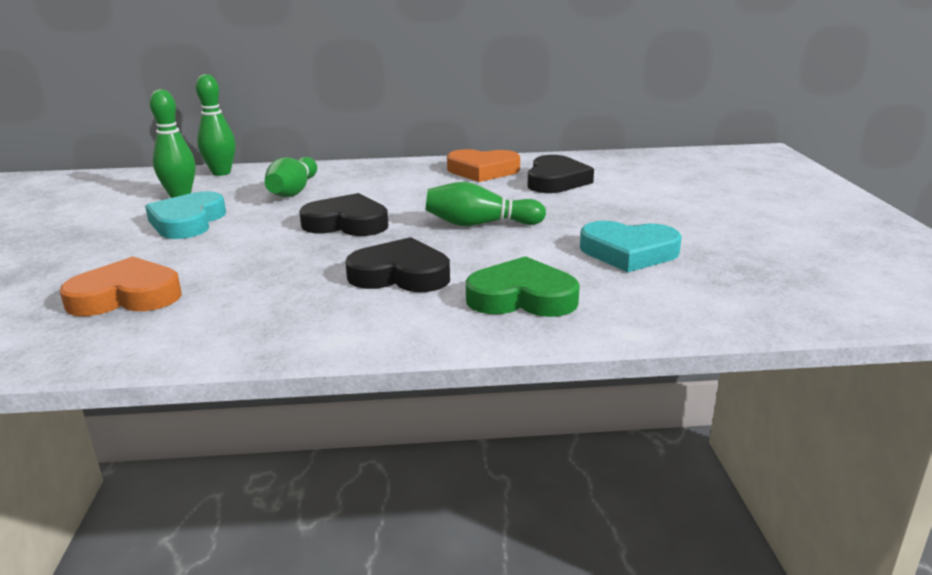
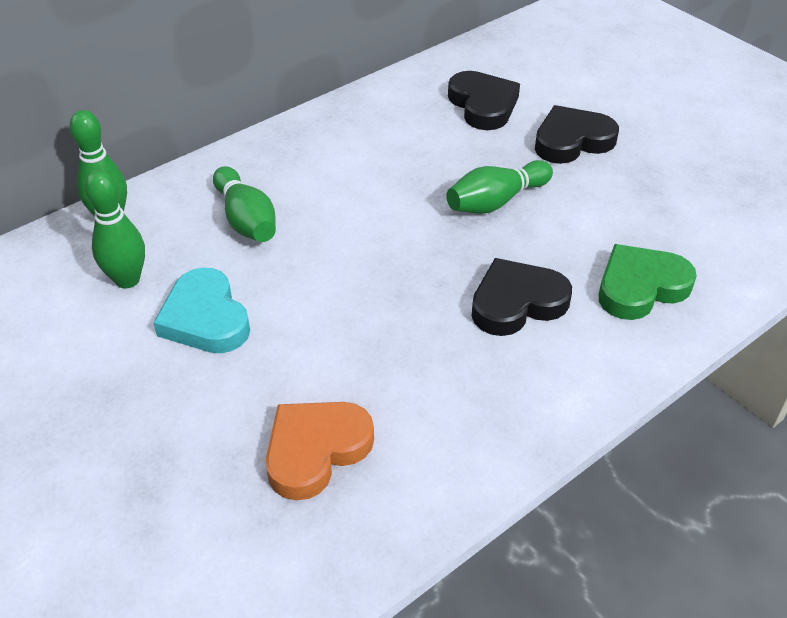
camera: 35 degrees left, 20 degrees up
black heart [299,193,388,236] -> black heart moved to [535,105,619,164]
orange heart [447,149,520,182] -> none
turquoise heart [580,221,682,272] -> none

